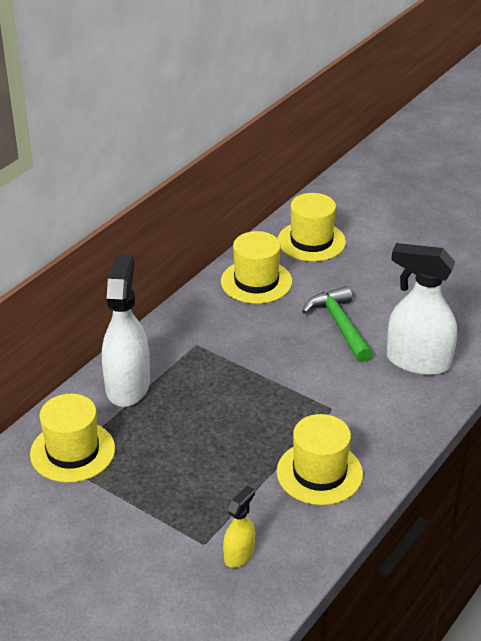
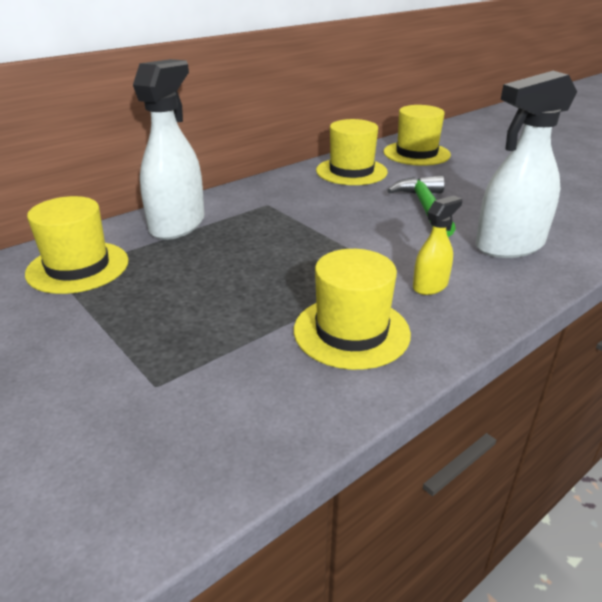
camera: 15 degrees right, 5 degrees down
yellow spray bottle [223,485,255,568] -> yellow spray bottle moved to [413,195,462,295]
white spray bottle [387,243,457,375] -> white spray bottle turned 60 degrees counterclockwise [476,71,577,258]

